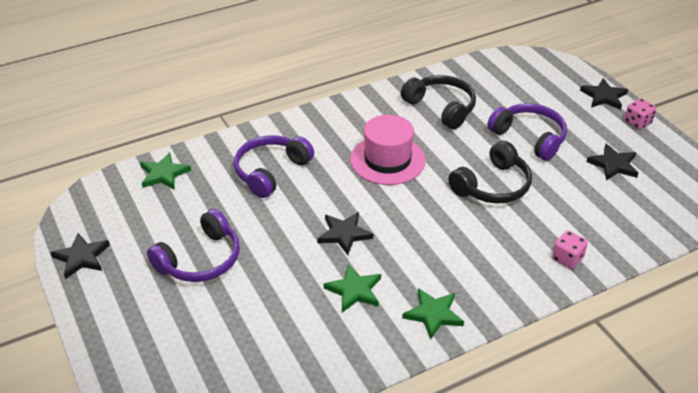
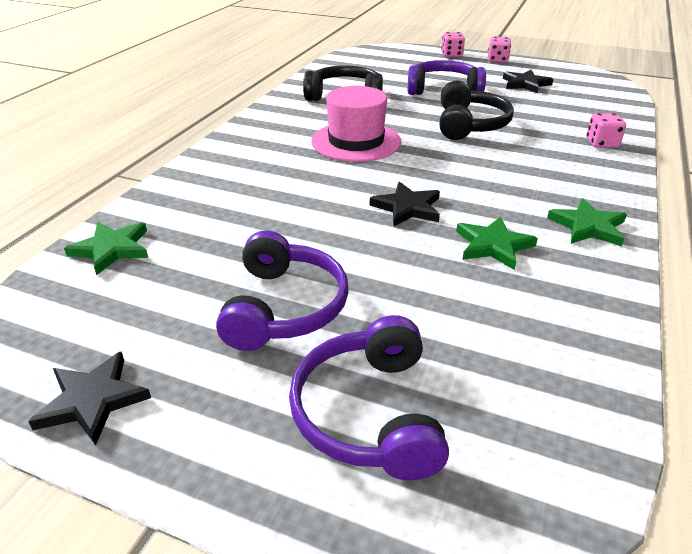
camera: 40 degrees left, 5 degrees down
purple headphones [234,135,314,198] -> purple headphones moved to [289,315,449,480]
black star [580,78,628,110] -> pink dice [441,32,465,57]

